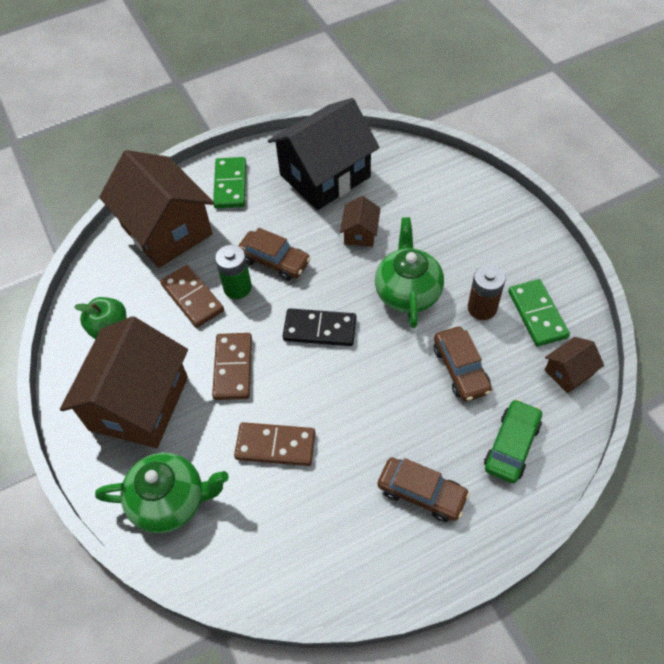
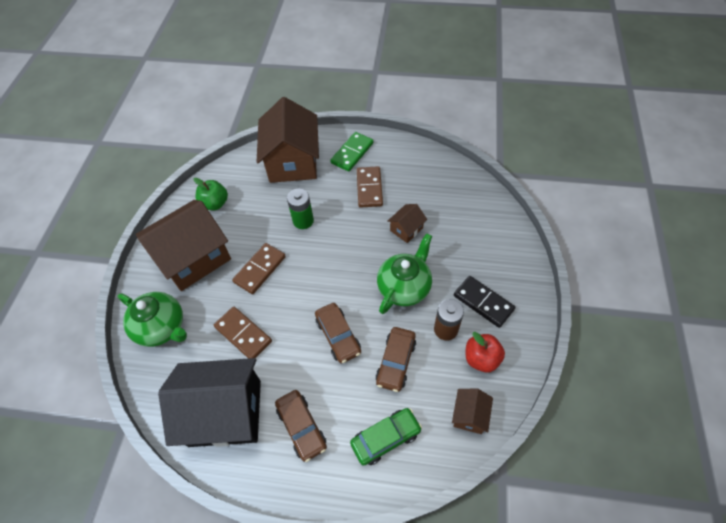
camera: 35 degrees right, 0 degrees up
brown domino [160,265,224,328] -> brown domino moved to [357,166,383,208]
brown car [238,228,311,281] -> brown car moved to [315,303,361,363]
black house [268,98,380,210] -> black house moved to [158,358,261,447]
black domino [283,308,356,346] -> black domino moved to [454,276,515,328]
green domino [508,279,570,346] -> red apple [466,332,505,373]
brown house [545,337,604,394] -> brown house turned 75 degrees counterclockwise [452,388,493,434]

